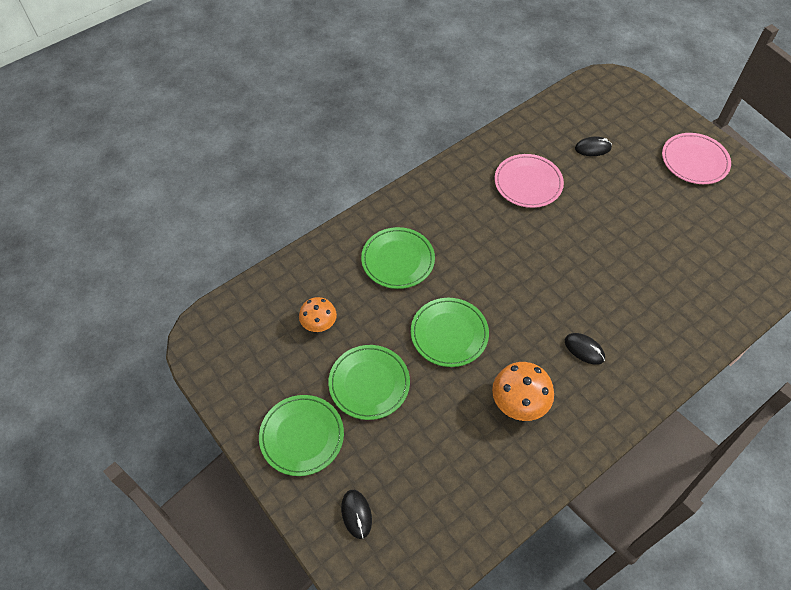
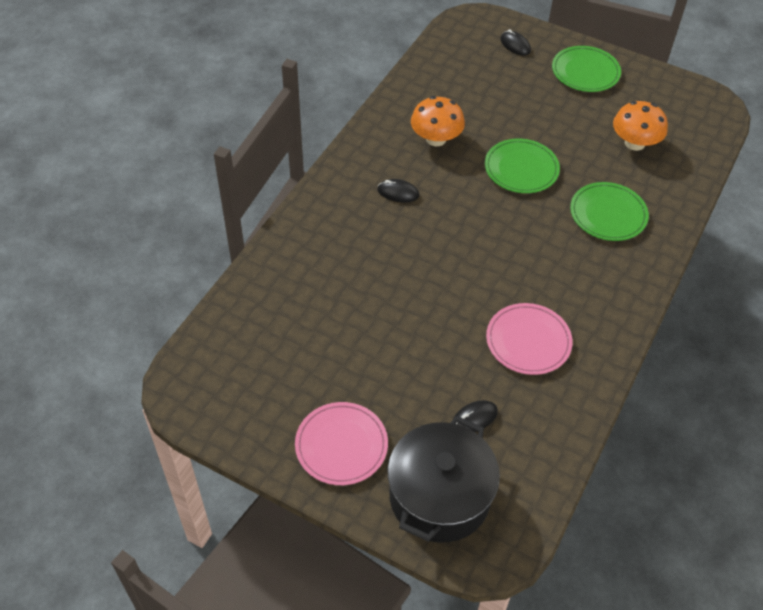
camera: 155 degrees right, 5 degrees down
orange mushroom [299,297,337,332] -> orange mushroom [613,101,668,151], size x1.52
green plate [328,345,410,420] -> none
none -> black pot [388,416,500,543]

